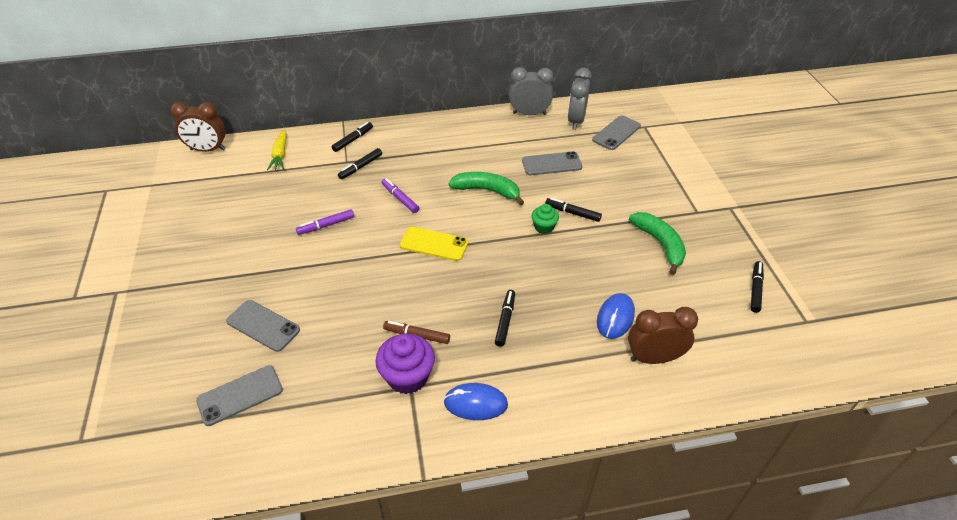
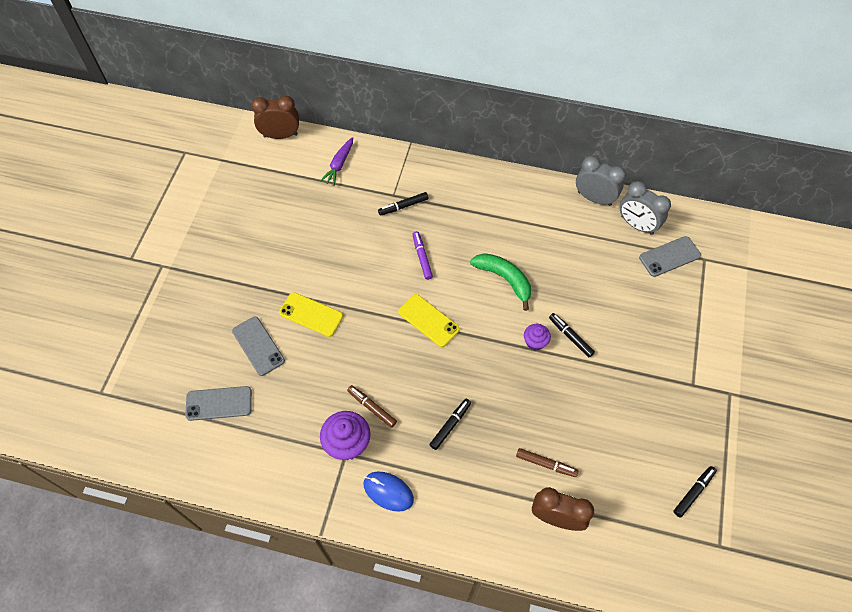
camera: 25 degrees right, 15 degrees up
brown clock [170,102,226,152] -> brown clock turned 150 degrees clockwise [251,96,299,139]
yellow carrot [267,130,287,170] -> purple carrot [320,137,353,186]
purple marker [296,209,354,235] -> none
black marker [332,122,373,152] -> none
grey phone [522,151,582,175] -> none
green cupcake [532,204,559,234] -> purple cupcake [524,324,551,351]
grey clock [568,68,592,130] -> grey clock turned 90 degrees counterclockwise [620,181,671,235]
blue mouse [597,293,635,339] -> brown marker [516,448,578,477]
green banana [629,212,686,275] -> none
none -> yellow phone [279,292,343,337]

